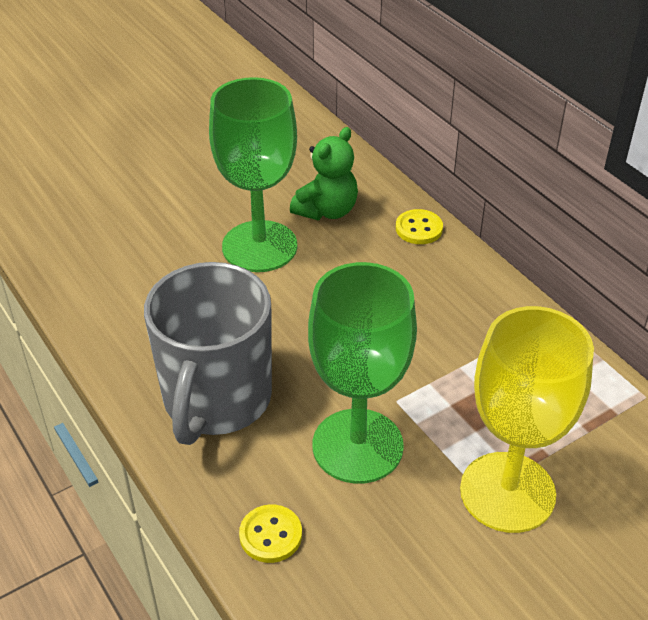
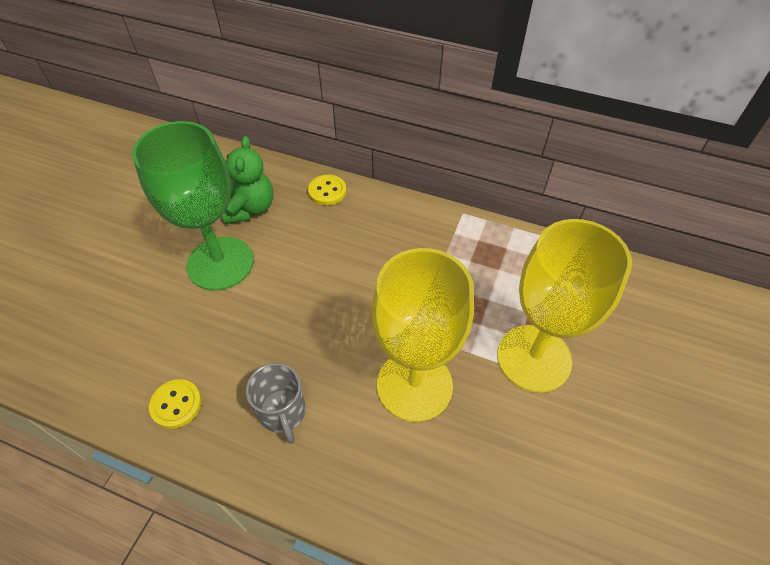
camera: 35 degrees left, 10 degrees up
grey mug [144,262,272,445] -> grey mug [246,363,306,444], size x0.48
yellow button [239,505,302,563] -> yellow button moved to [149,379,202,429]
green goblet [308,262,417,484] -> yellow goblet [372,248,474,422]

